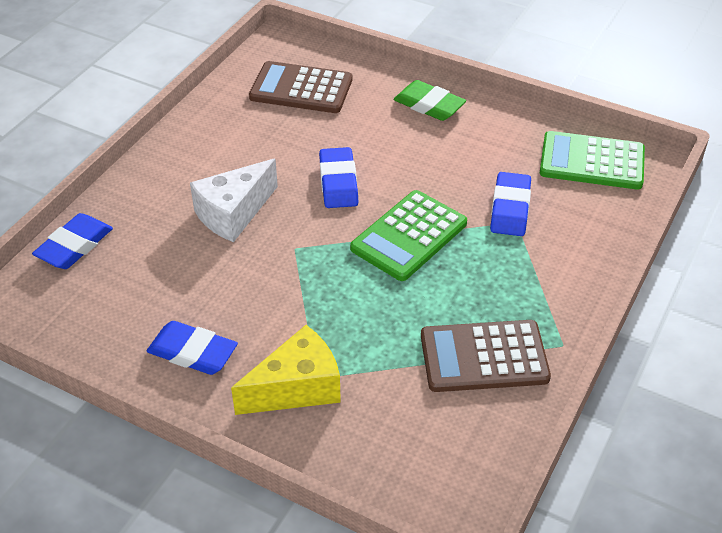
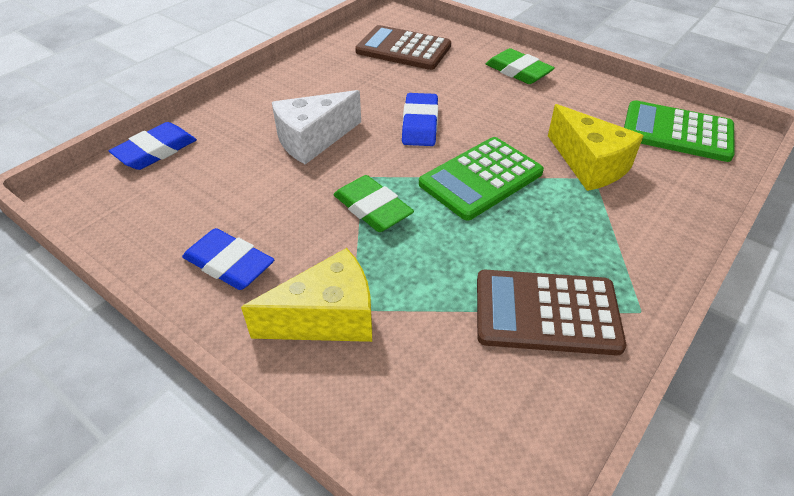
camera: 10 degrees right, 0 degrees up
blue eraser [490,172,531,236] -> yellow cheese [548,104,644,191]
none -> green eraser [333,175,414,232]

